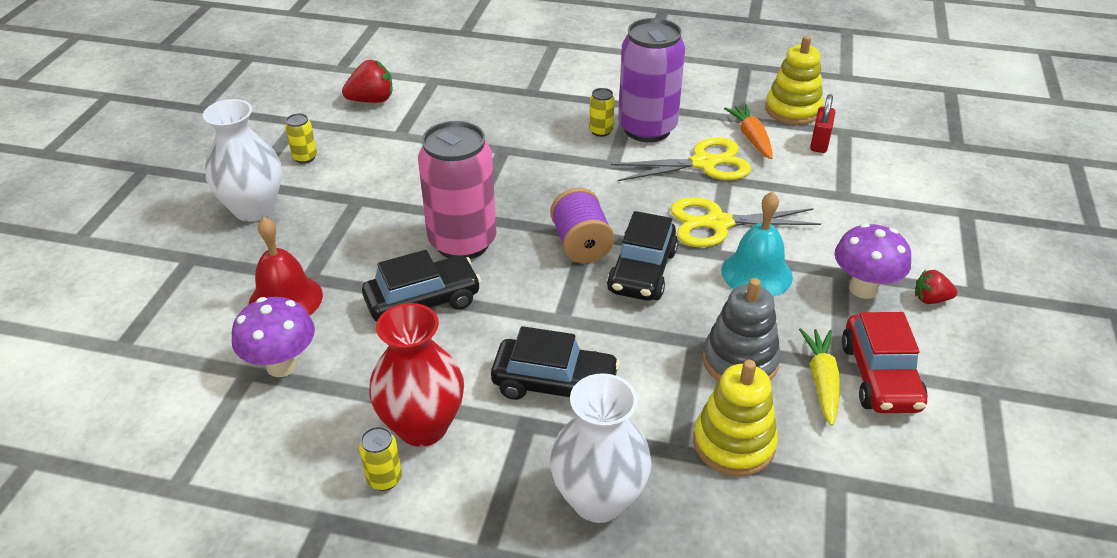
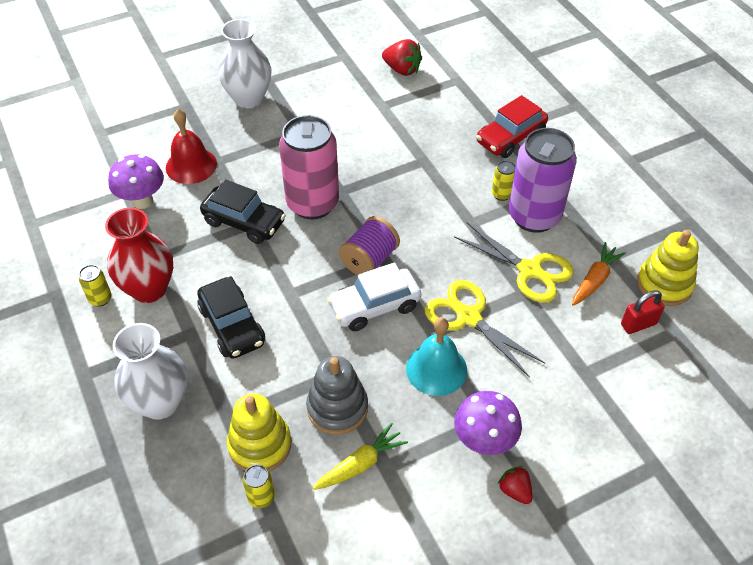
camera: 50 degrees right, 10 degrees up
yellow can [285,113,317,164] -> yellow can moved to [243,465,275,508]
black car [607,211,678,301] -> white car [327,263,421,331]
red car [842,312,928,413] -> red car moved to [476,95,548,158]

